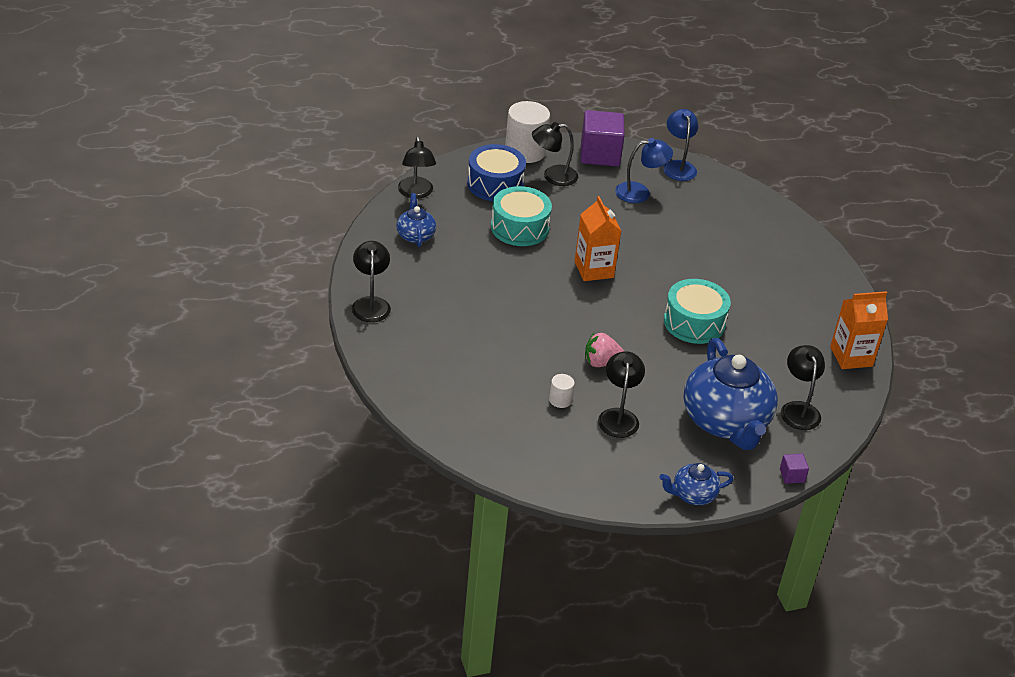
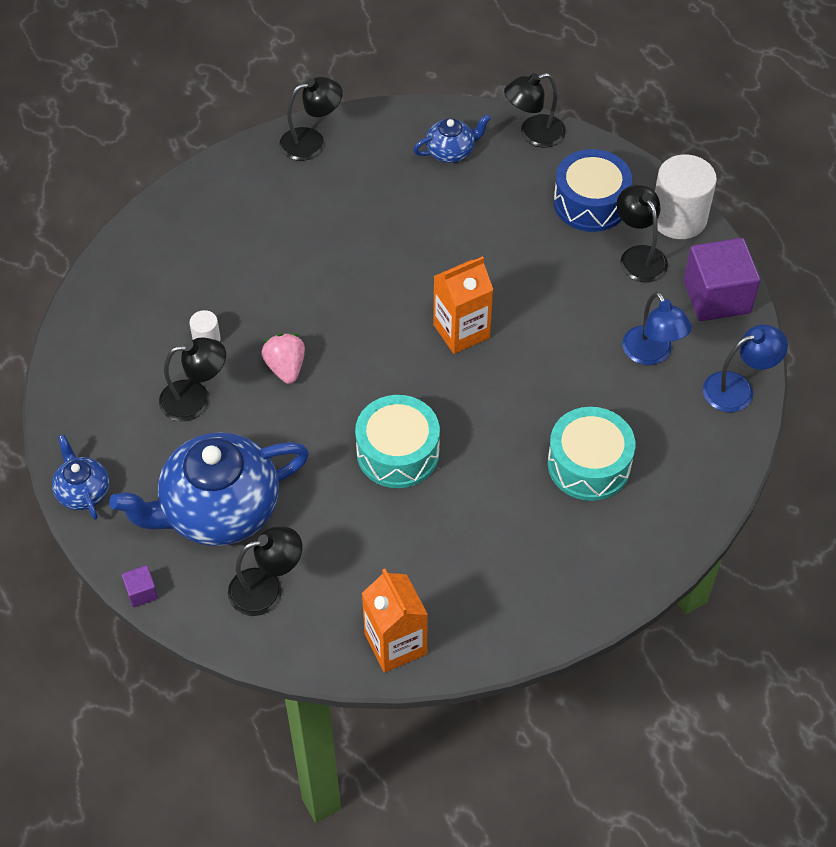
camera: 80 degrees right, 15 degrees up
turquoise drum [491,186,552,246] -> turquoise drum moved to [548,407,635,501]

